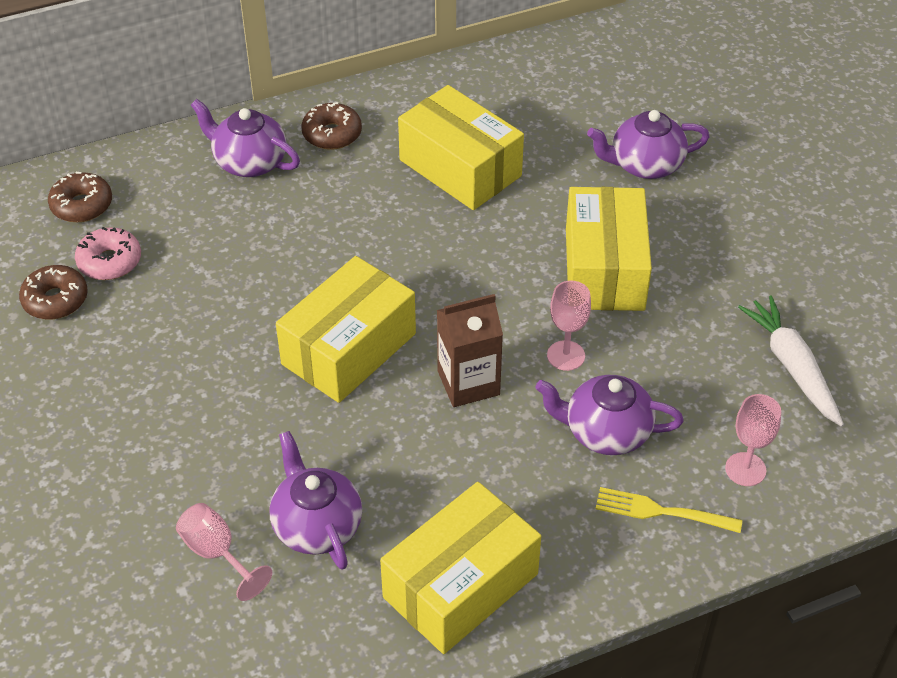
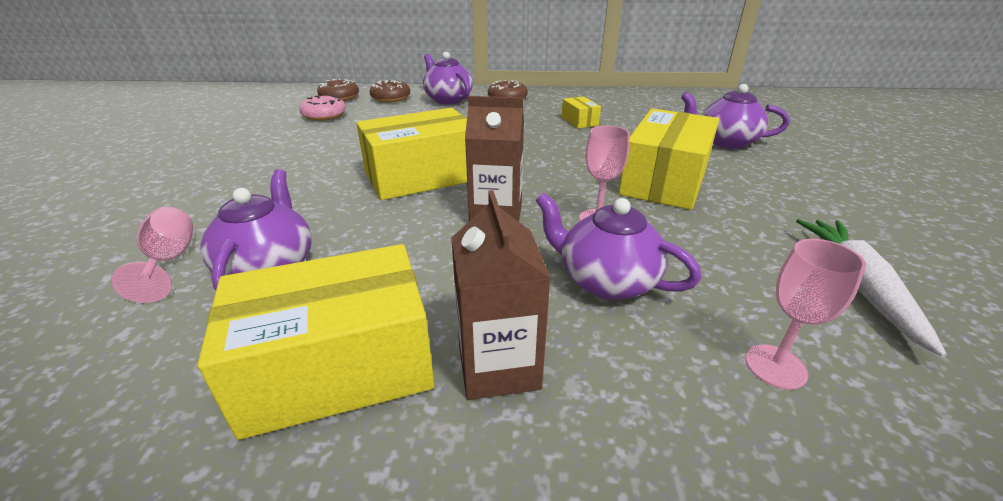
camera: 25 degrees right, 15 degrees down
brown donut [19,265,88,320] -> brown donut moved to [370,80,410,103]
yellow box [398,85,524,210] -> yellow box [562,96,601,128], size x0.46
yellow fork [596,487,742,533] -> none
none -> brown carton [451,190,551,400]

